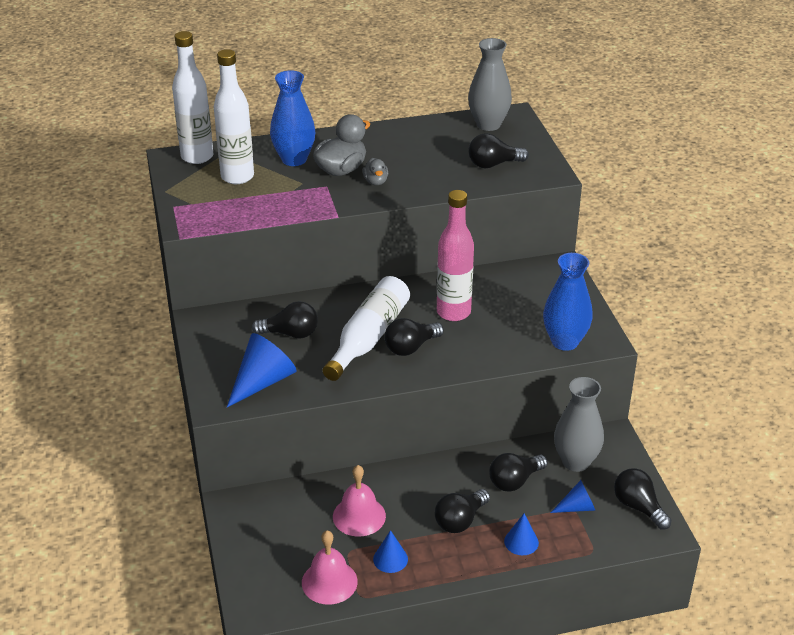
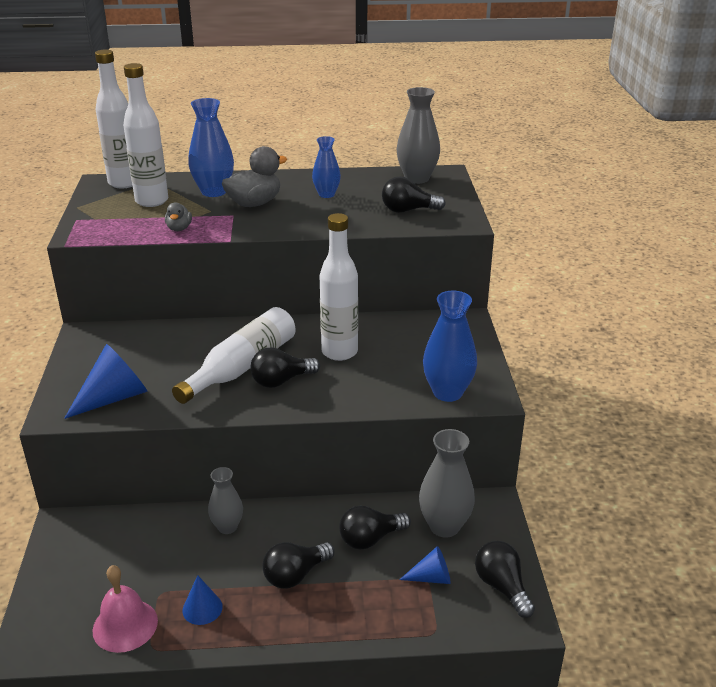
camera: 10 degrees right, 5 degrees down
black light bulb [252,301,318,339] -> none
pink bell [333,465,386,537] -> none
grey duck [363,158,388,185] -> grey duck moved to [165,203,192,231]
pink bottle [437,190,474,321] -> white bottle [320,213,358,361]
blue cone [504,513,539,555] -> none
none -> grey vase [208,467,243,534]
none -> blue vase [312,136,341,198]

